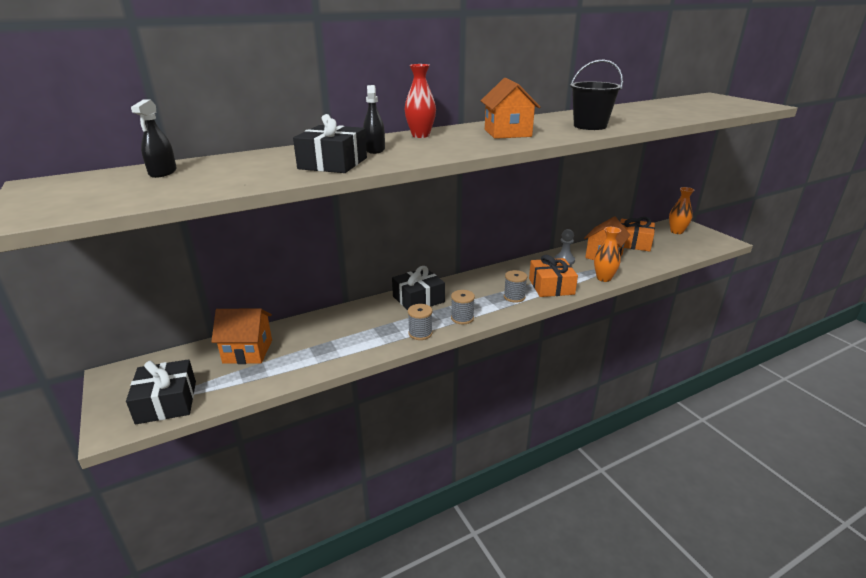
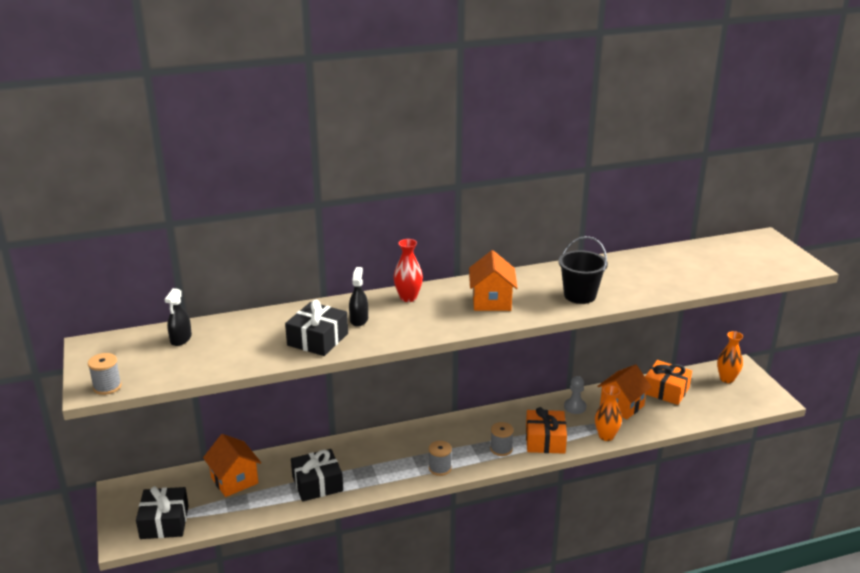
camera: 10 degrees right, 0 degrees up
orange house [211,309,272,364] -> orange house turned 45 degrees clockwise [203,434,261,497]
black gift [392,266,445,310] -> black gift moved to [291,449,343,502]
grey spool [408,304,433,340] -> grey spool moved to [88,353,122,395]

